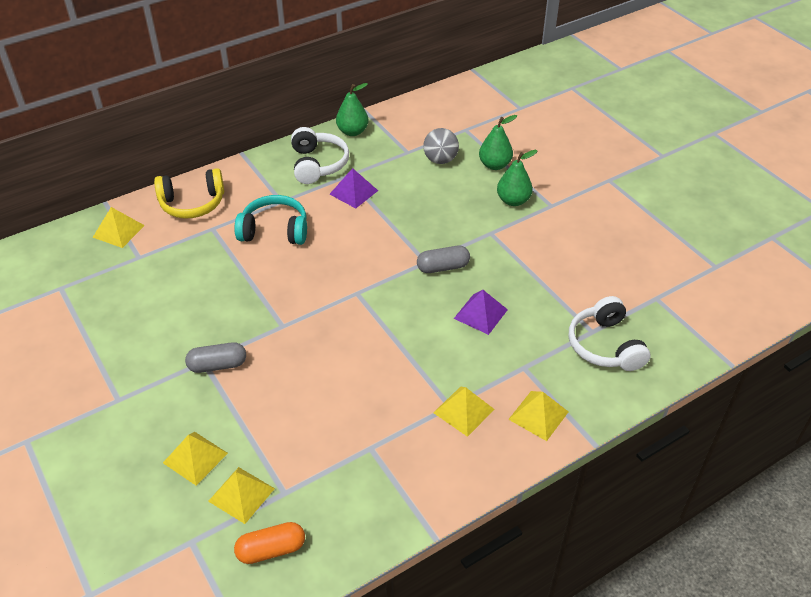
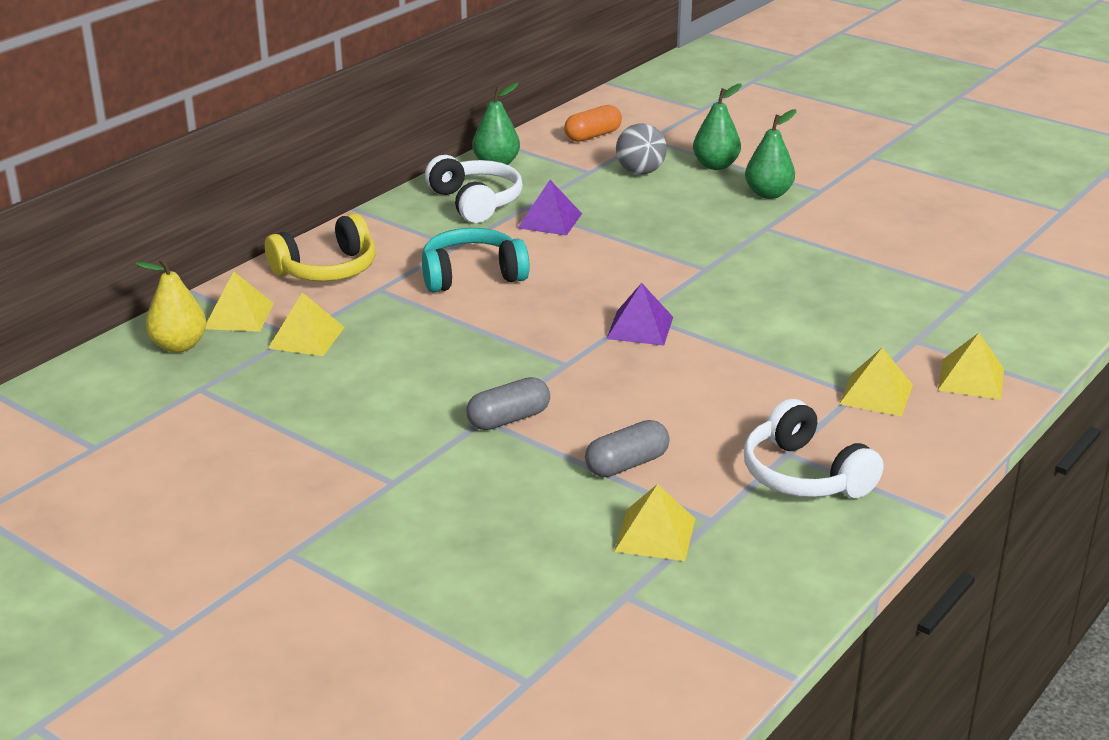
camera: 20 degrees left, 15 degrees down
yellow pyramid [163,432,228,485] -> yellow pyramid moved to [268,292,345,356]
orange capsule [234,522,305,564] -> orange capsule moved to [564,105,622,142]
grey capsule [417,246,470,273] -> grey capsule moved to [585,420,670,477]
purple pyramid [454,290,508,335] -> purple pyramid moved to [606,283,673,346]
white headphones [569,296,651,371] -> white headphones moved to [744,399,884,498]
none -> yellow pear [135,257,206,353]

